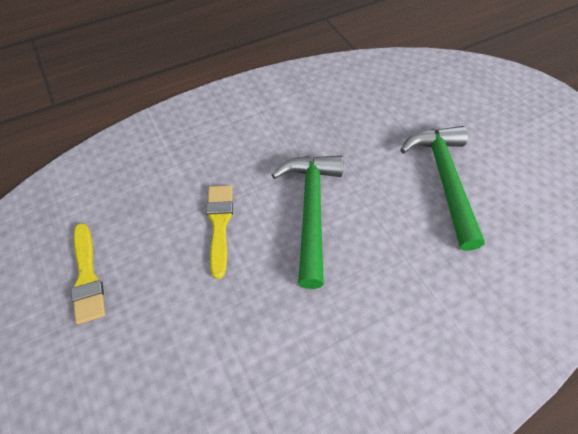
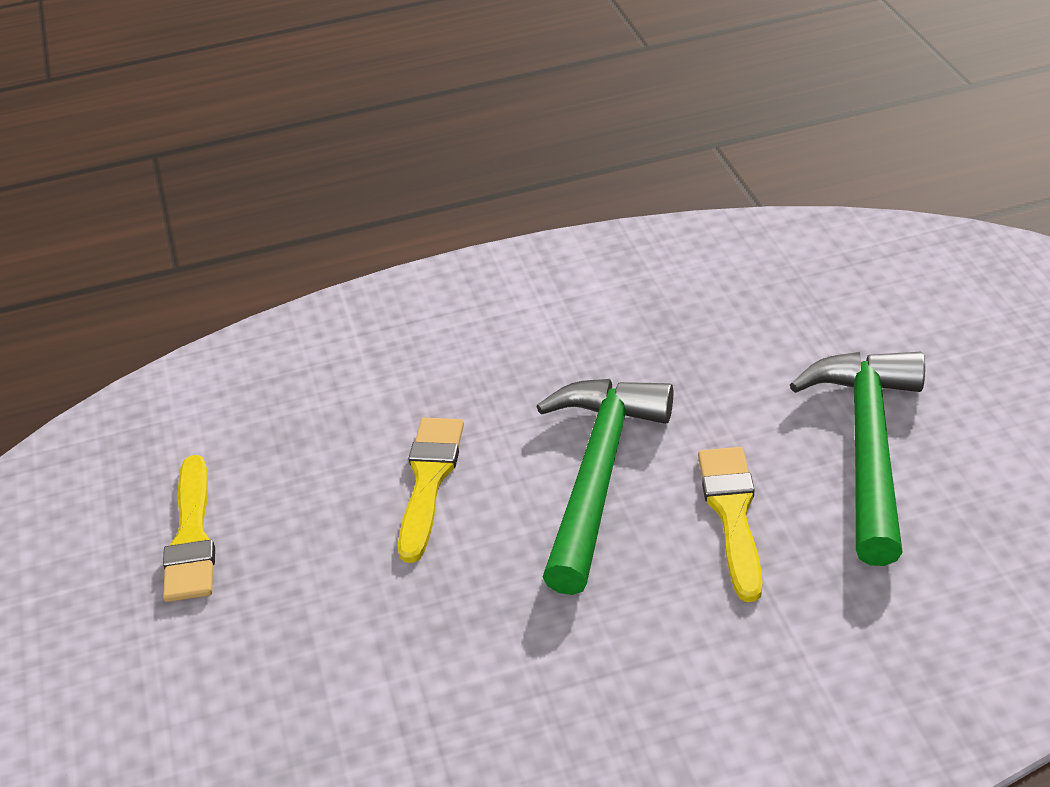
camera: 15 degrees right, 15 degrees down
none -> yellow brush [698,447,763,602]

